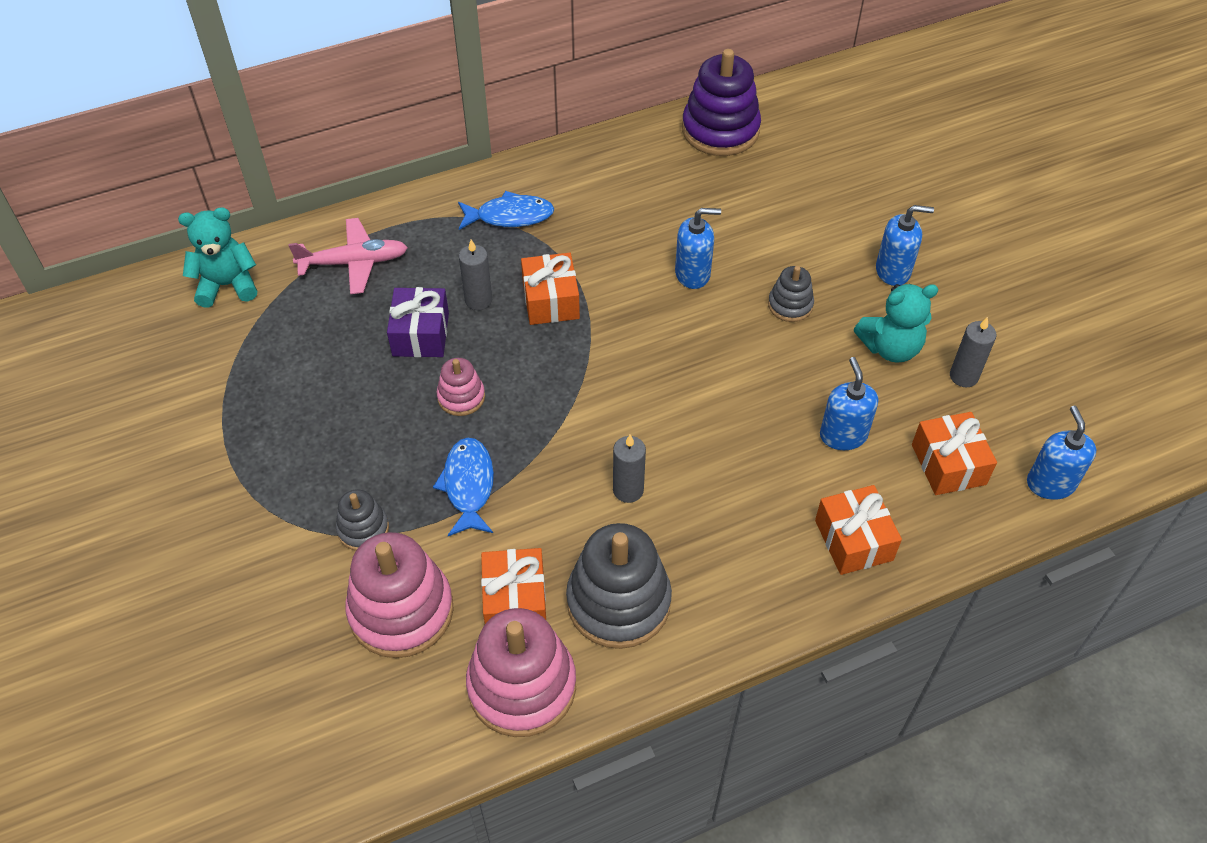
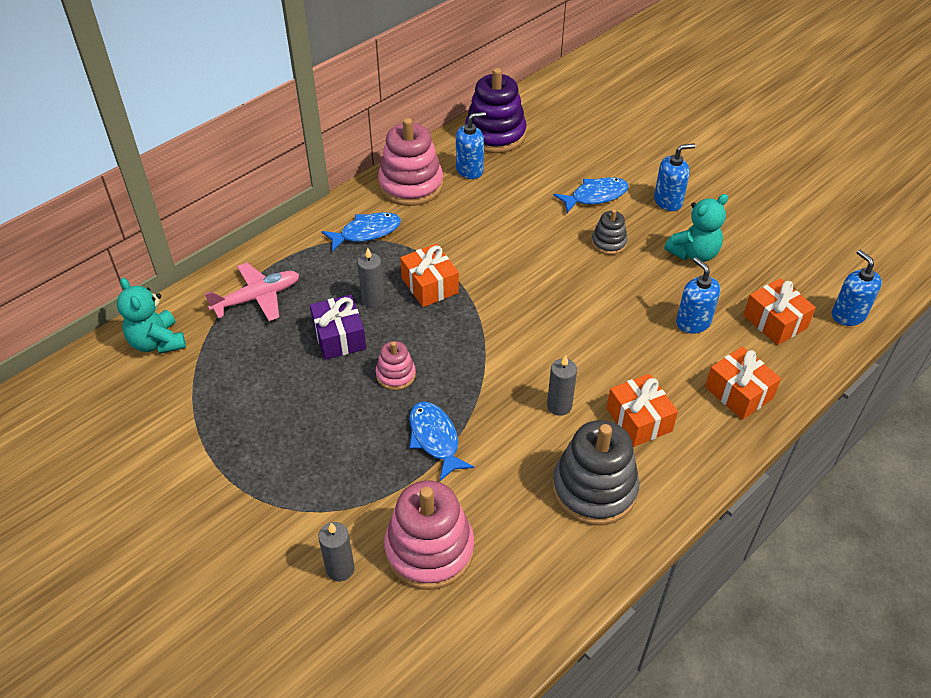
camera: 20 degrees left, 5 degrees down
turquoise teddy bear [178,207,257,308] -> turquoise teddy bear turned 90 degrees counterclockwise [117,278,186,354]
grey stacking toy [336,489,389,551] -> none
pink stacking toy [466,608,576,737] -> pink stacking toy moved to [378,118,443,206]
orange gift [481,548,546,624] -> orange gift moved to [607,374,678,447]
blue soap dispenser [675,208,721,289] -> blue soap dispenser moved to [456,112,486,179]
grey candle [950,317,997,387] -> grey candle moved to [318,522,355,581]
none -> blue fish [554,177,629,213]

